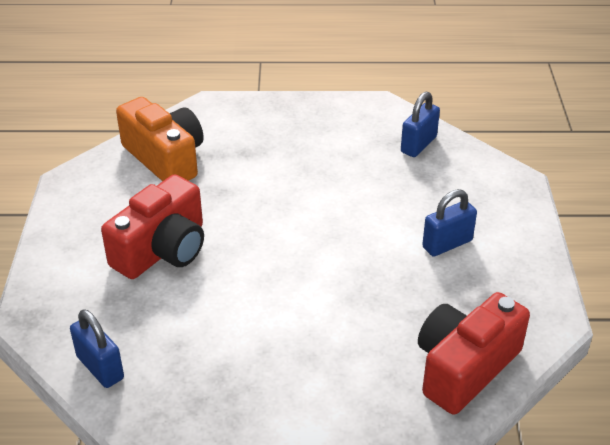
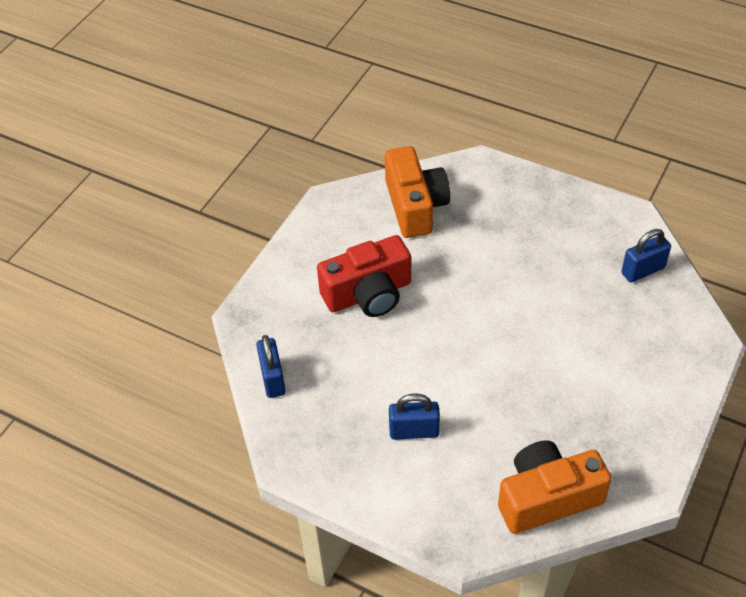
camera: 30 degrees right, 10 degrees up
red camera [418,292,530,415] -> orange camera [498,440,612,534]
blue padlock [422,189,477,257] -> blue padlock moved to [389,393,440,440]

